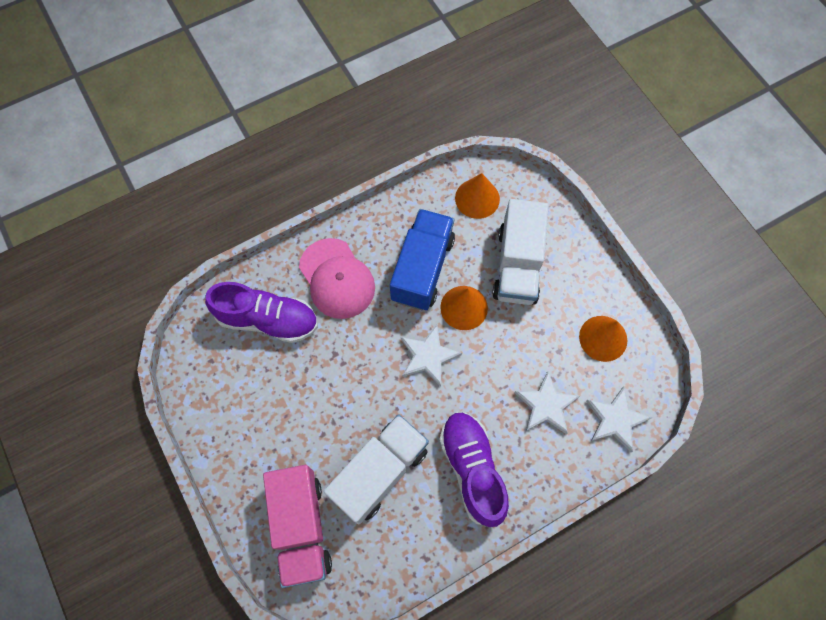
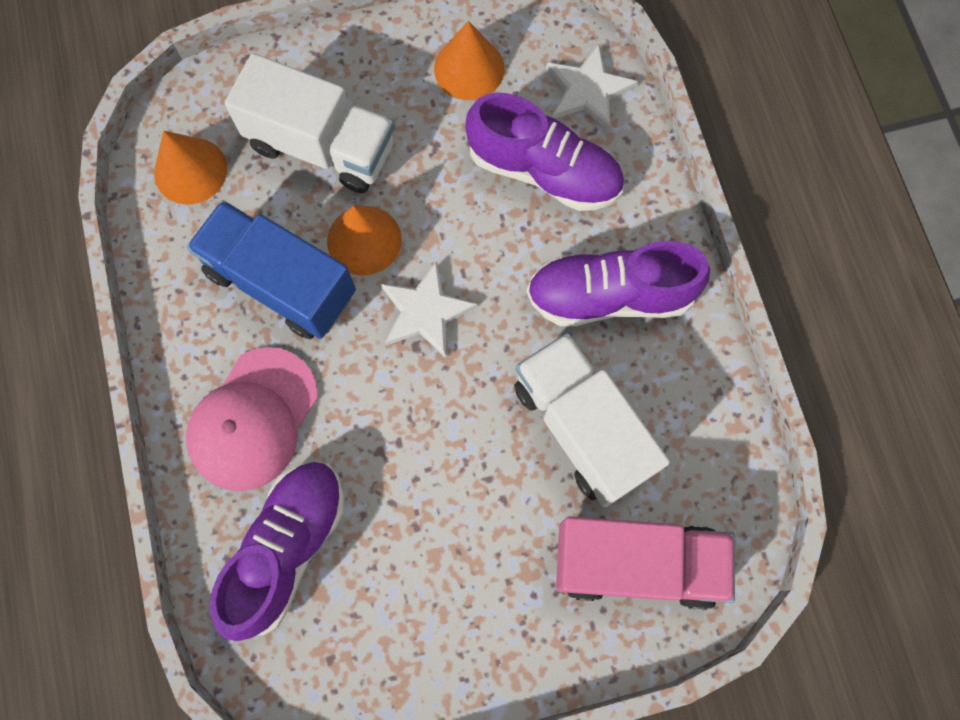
camera: 75 degrees left, 5 degrees up
pink cap [299,238,375,319] -> pink cap turned 135 degrees clockwise [186,347,318,491]
white star [514,371,580,434] -> purple shoe [465,92,624,211]

